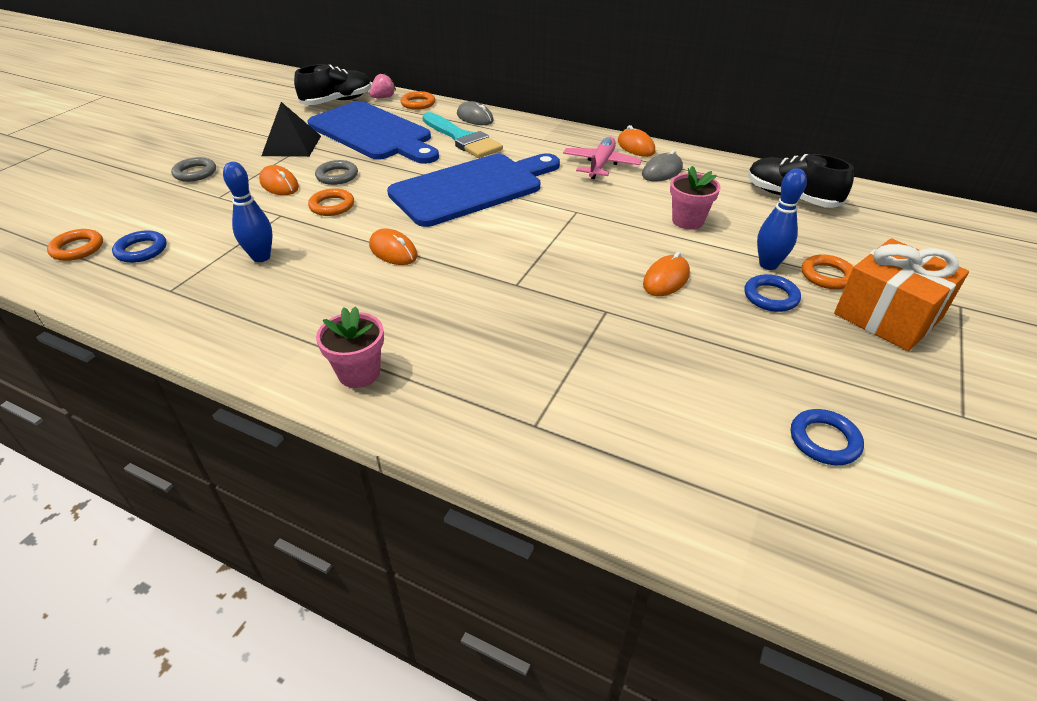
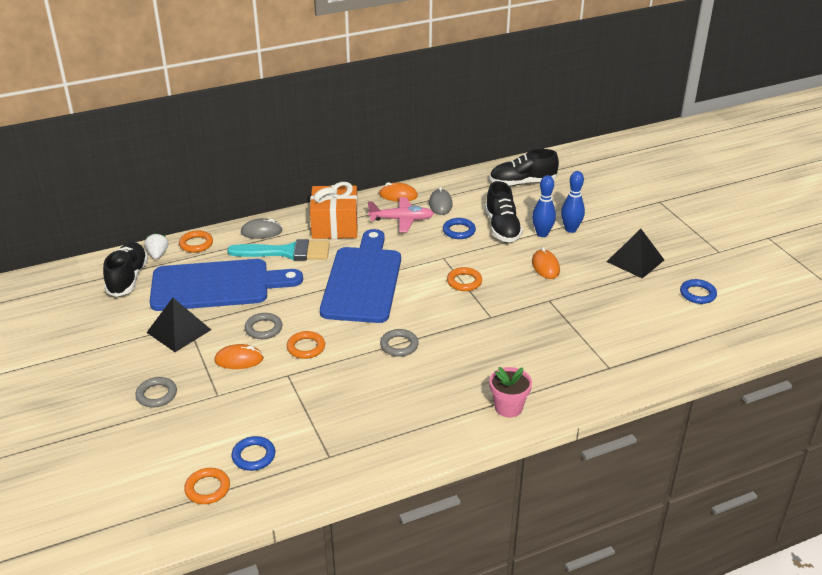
camera: 50 degrees left, 5 degrees down
blue bowling pin [223,162,273,262] -> blue bowling pin moved to [532,175,556,237]
pink strawberry [369,73,396,98] -> white strawberry [145,233,168,259]
orange mouse [369,228,418,265] -> grey ring [380,329,419,357]
pink plane [563,136,642,179] -> pink plane turned 120 degrees clockwise [368,197,434,232]
pink flower pot [670,166,720,229] -> black shoe [485,181,523,242]
blue ring [744,274,801,312] -> blue ring moved to [443,218,476,239]
orange ring [802,254,853,290] -> orange ring moved to [447,267,482,291]
orange gift [834,238,969,351] -> orange gift moved to [310,182,358,239]
none -> black pyramid [607,229,664,279]

